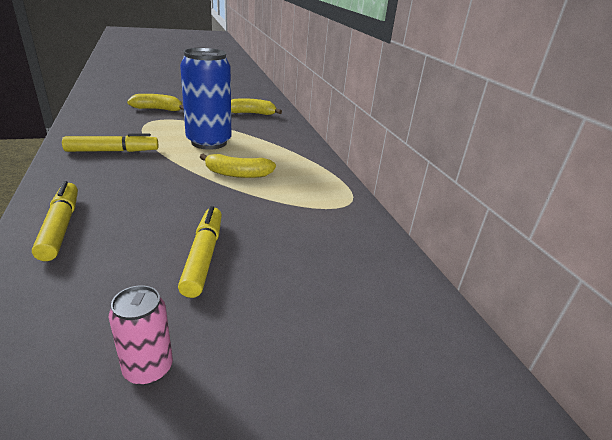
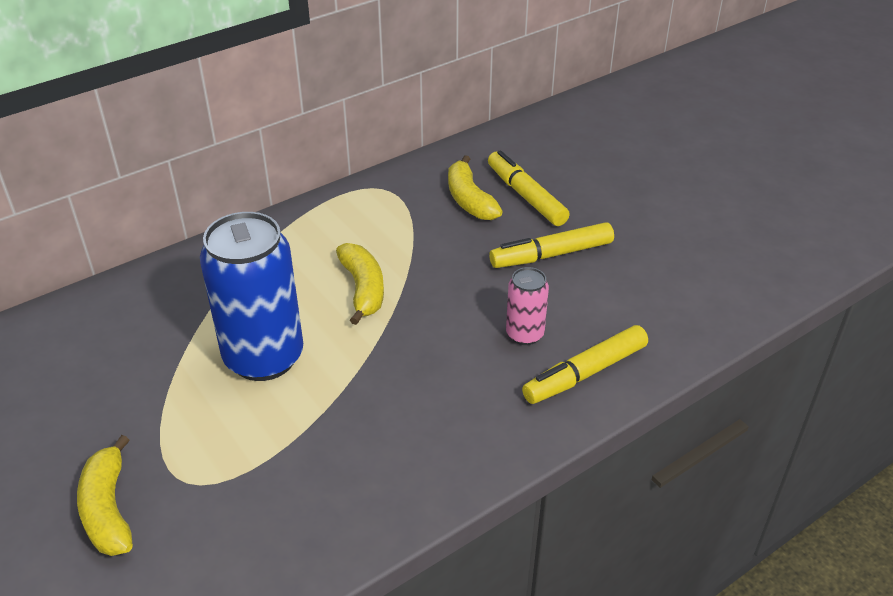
camera: 105 degrees left, 10 degrees up
yellow marker [62,133,158,152] -> yellow marker moved to [488,150,570,226]
pink can [109,285,173,385] -> pink can moved to [506,267,549,345]
yellow banana [231,98,282,115] -> yellow banana moved to [448,155,503,220]

